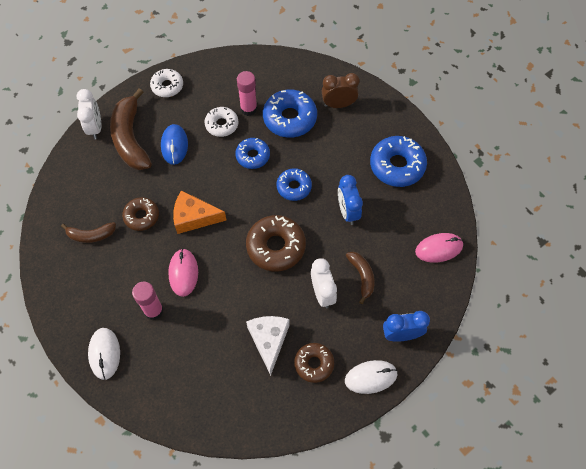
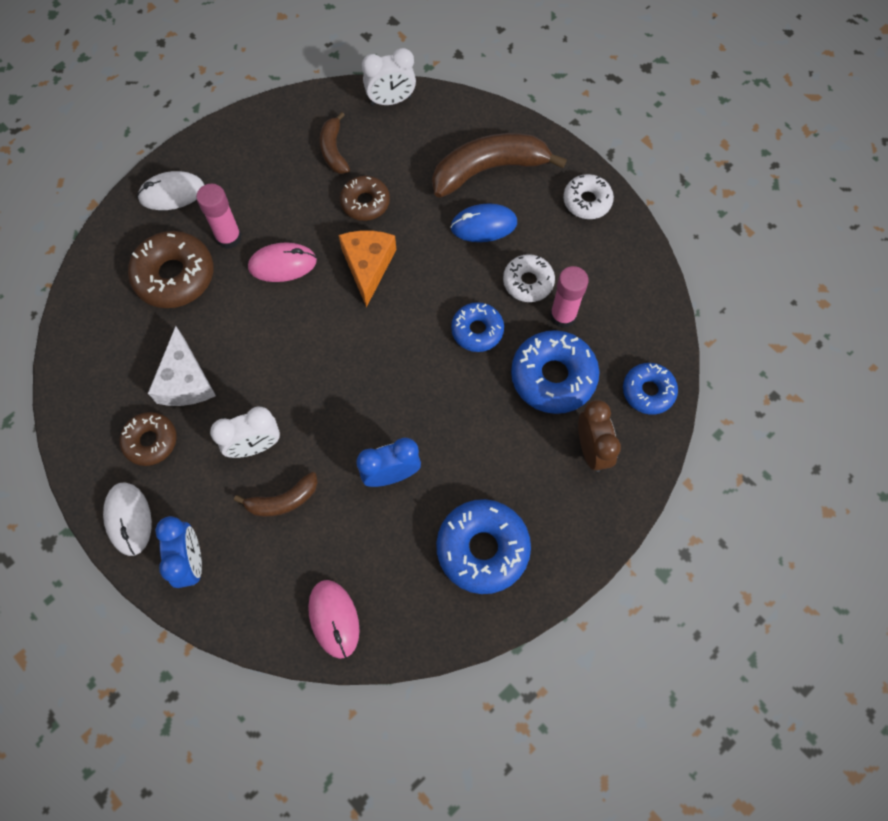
camera: 85 degrees right, 5 degrees up
white clock [77,89,101,139] -> white clock moved to [362,48,416,106]
brown donut [246,215,306,271] -> brown donut moved to [128,231,213,308]
white cheese [246,316,290,376] -> white cheese turned 90 degrees clockwise [148,326,216,406]
blue donut [276,168,312,201] -> blue donut moved to [623,363,678,415]

